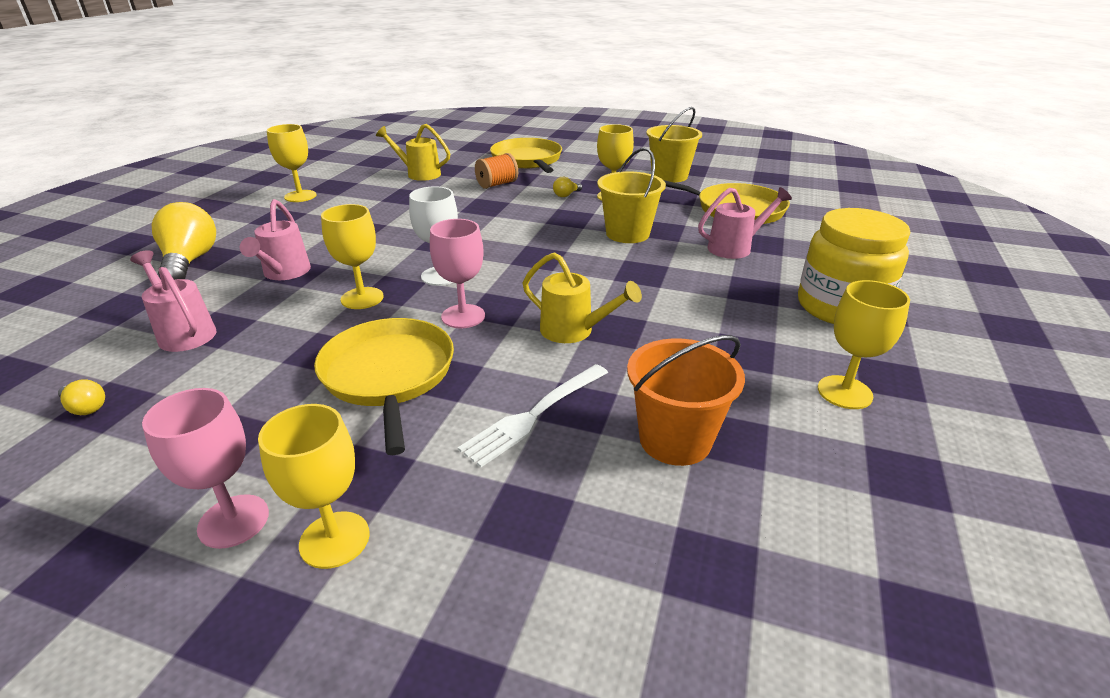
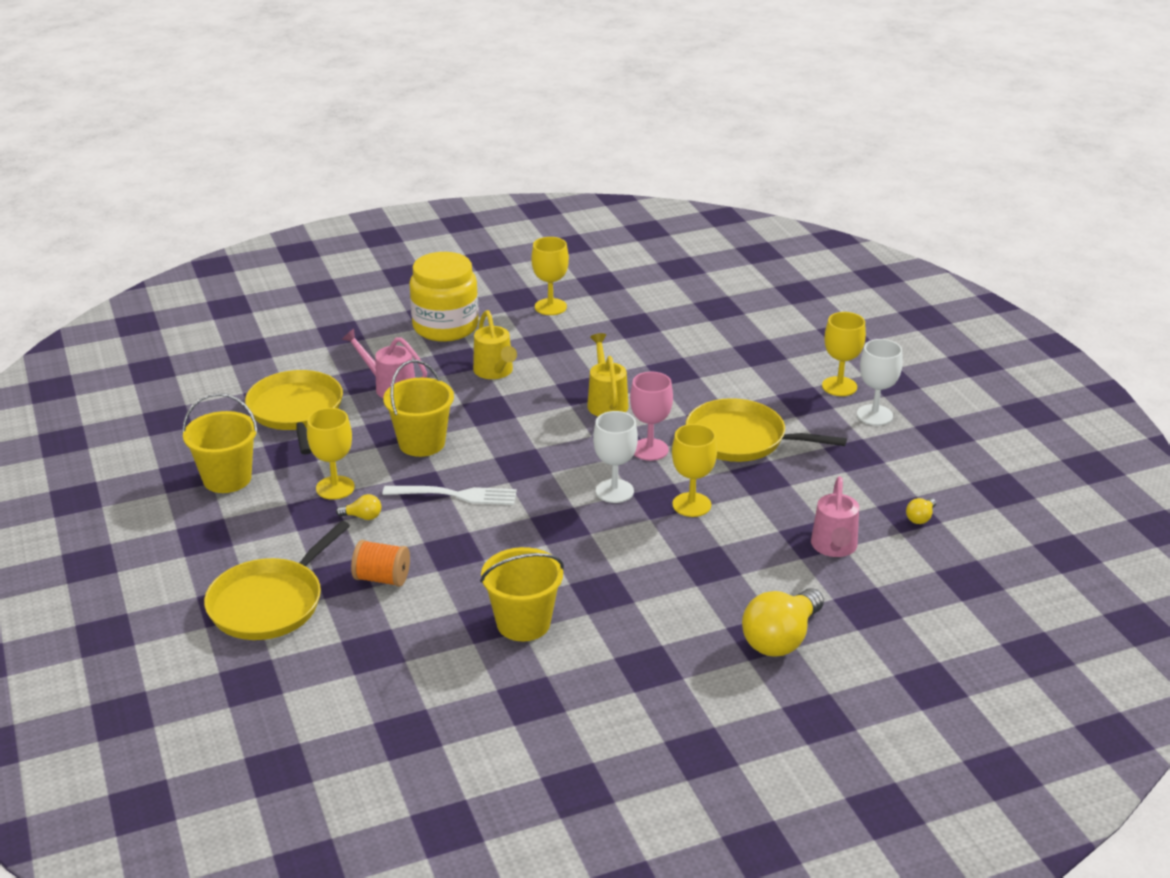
camera: 130 degrees left, 0 degrees up
yellow light bulb [58,379,105,415] -> yellow light bulb turned 135 degrees counterclockwise [906,498,936,524]
pink goblet [142,388,269,549] -> white goblet [857,339,903,426]
pink watering can [240,199,311,280] -> none
yellow goblet [267,124,317,202] -> none
yellow pan [314,318,454,455] -> yellow pan turned 75 degrees clockwise [686,398,847,462]
yellow watering can [376,124,450,181] -> yellow watering can moved to [473,310,517,379]
white fork [458,364,608,467] -> white fork moved to [383,486,517,505]
orange bucket [627,335,745,466] -> none
none -> yellow bucket [480,547,564,641]

